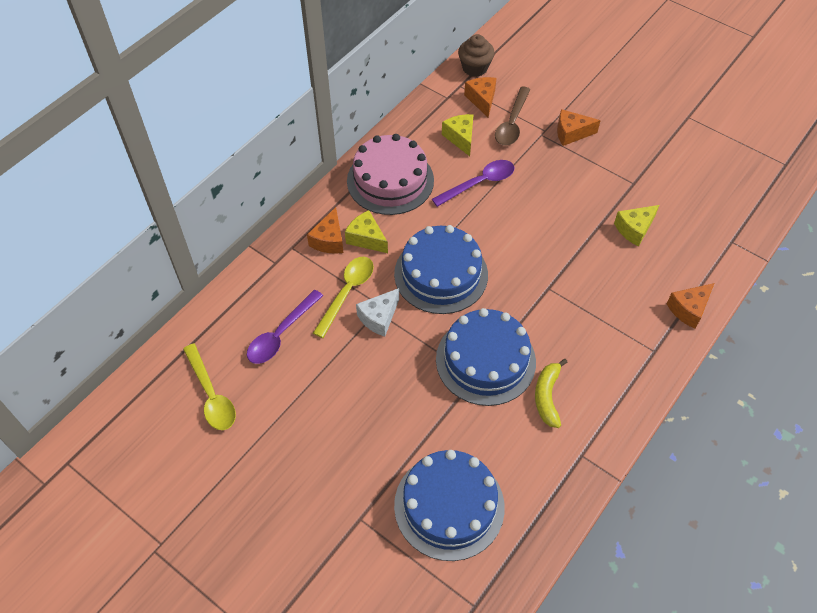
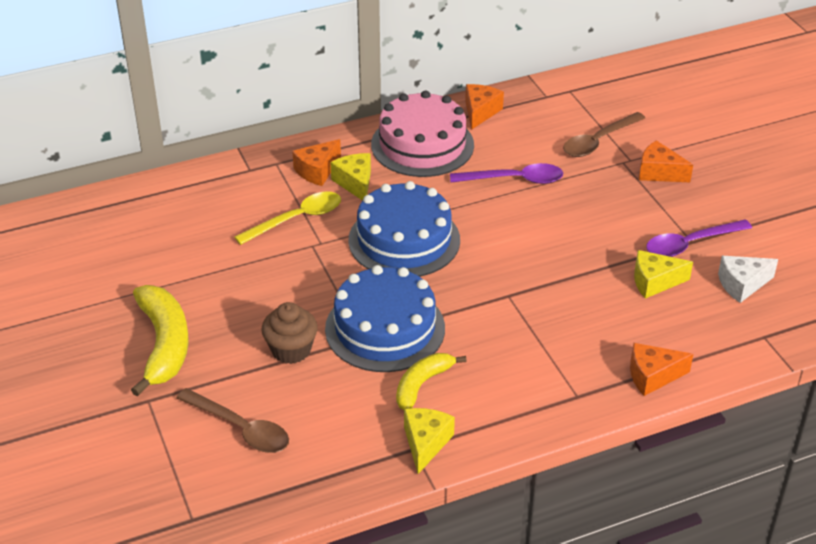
camera: 30 degrees right, 15 degrees down
yellow spoon [183,344,236,430] -> none
purple spoon [247,290,323,364] -> purple spoon moved to [646,219,752,257]
white cheese [356,288,399,337] -> white cheese moved to [718,256,778,303]
blue cake [394,450,505,561] -> brown spoon [176,388,289,453]
yellow cheese [442,114,474,156] -> yellow cheese moved to [404,408,455,474]
brown cupcake [458,34,495,77] -> brown cupcake moved to [261,302,318,364]
orange cheese [464,77,497,117] -> orange cheese moved to [465,84,504,130]
none -> yellow banana [131,285,189,397]

